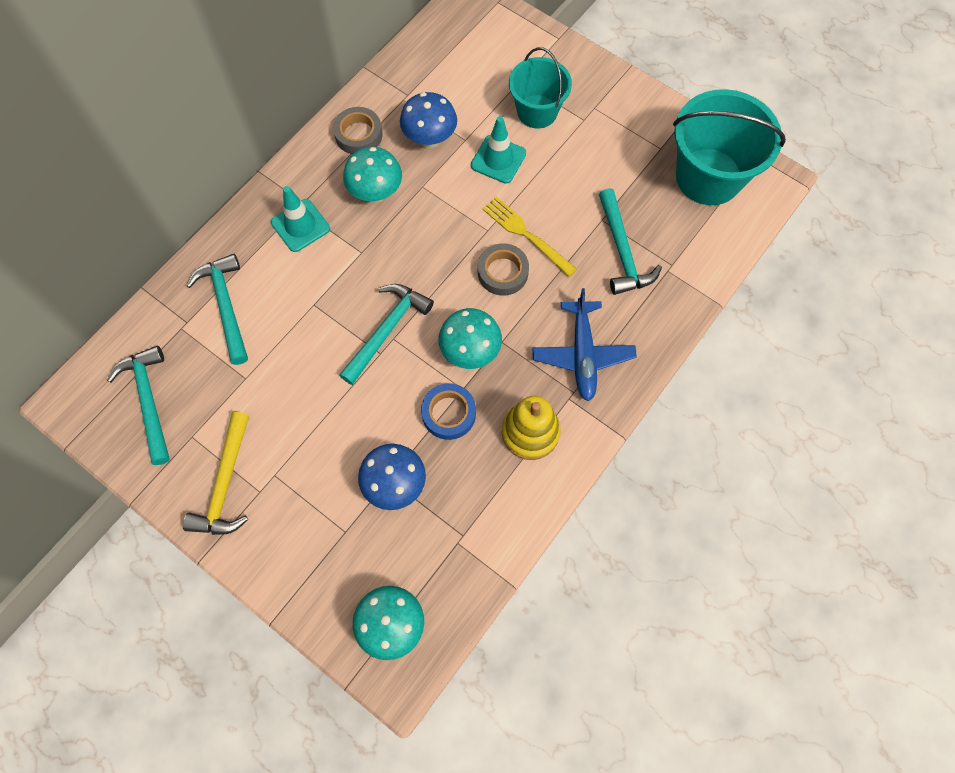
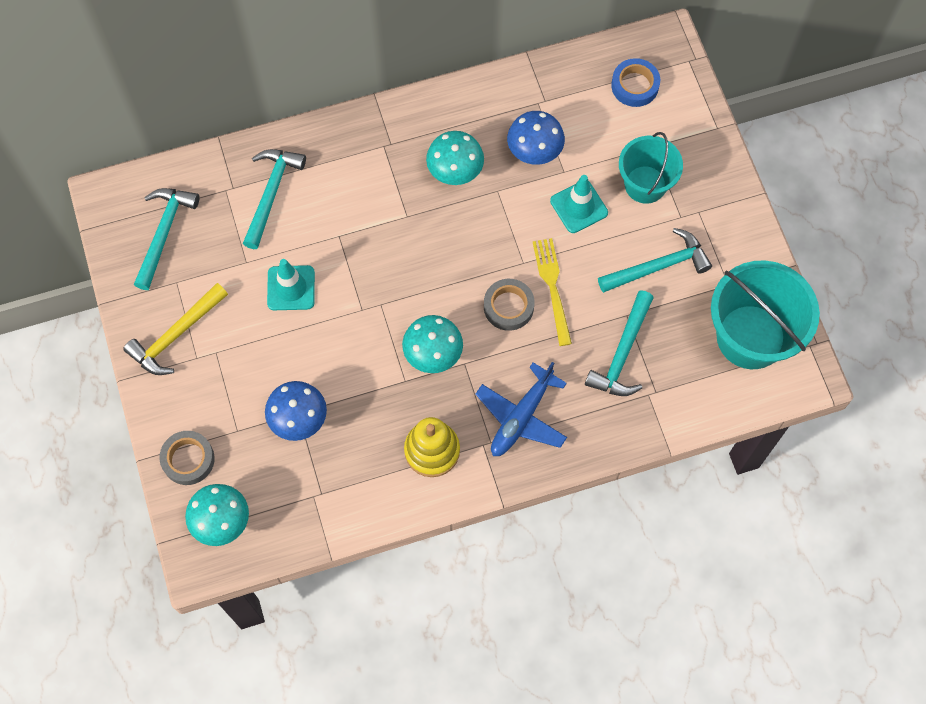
camera: 35 degrees right, 0 degrees up
turquoise traffic cone [271,186,330,252] -> turquoise traffic cone moved to [267,259,315,310]
grey tape [333,107,383,154] -> grey tape moved to [159,431,215,485]
turquoise hammer [339,284,434,385] -> turquoise hammer moved to [598,228,712,293]
blue tape [421,383,476,440] -> blue tape moved to [611,58,660,107]

